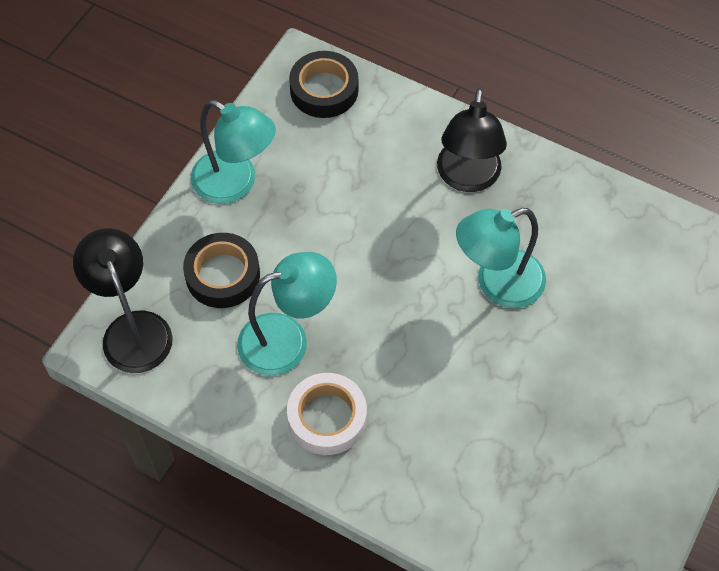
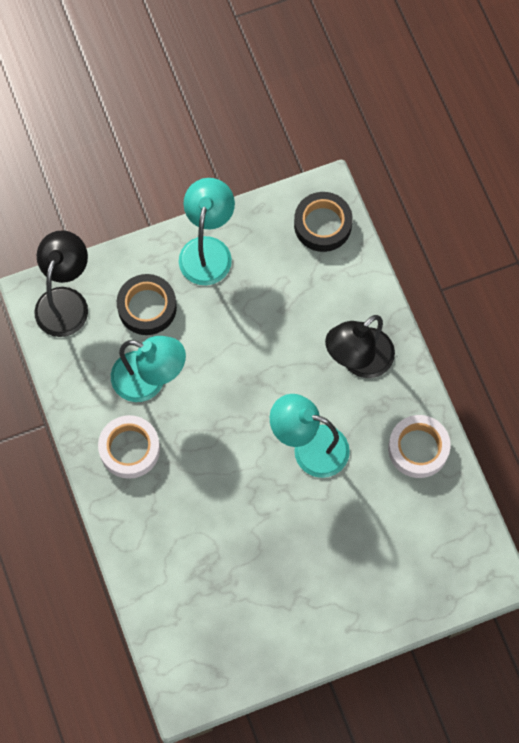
camera: 40 degrees right, 10 degrees up
turquoise lamp [191,100,276,204] -> turquoise lamp turned 150 degrees counterclockwise [179,178,235,285]
none -> white tape [388,415,450,478]

